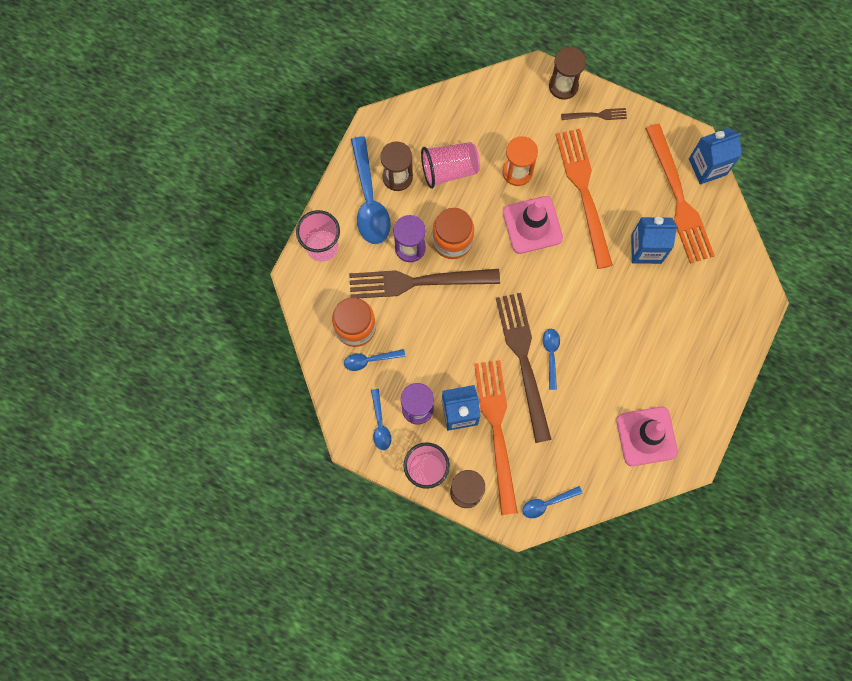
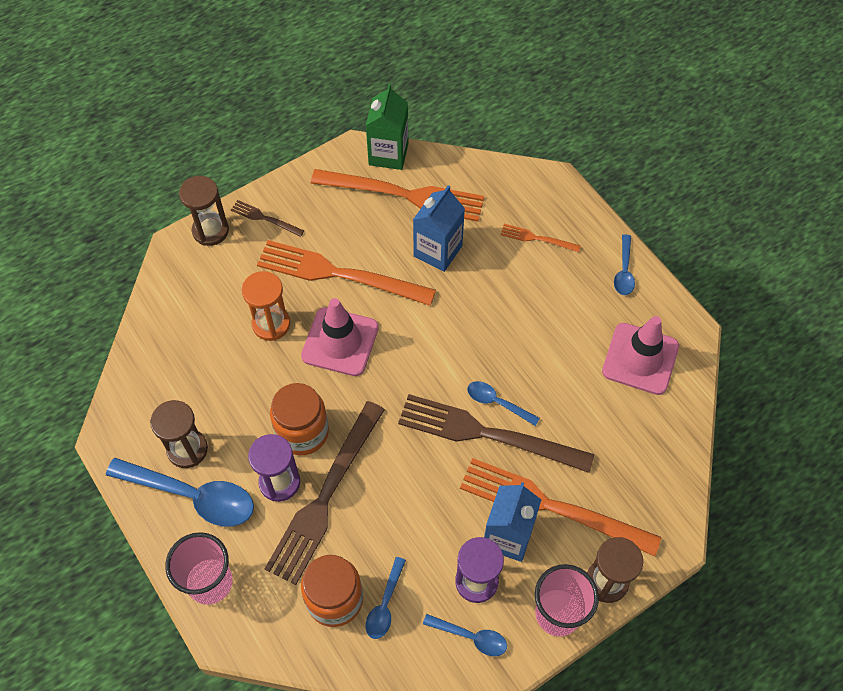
camera: 60 degrees left, 15 degrees down
pink cup [421,142,480,189] -> none
blue spoon [522,486,583,518] -> blue spoon moved to [614,234,635,295]
brown fork [561,108,627,120] -> brown fork turned 90 degrees counterclockwise [231,200,304,237]
blue carton [689,128,742,184] -> green carton [366,84,408,170]
none -> orange fork [501,224,580,252]

